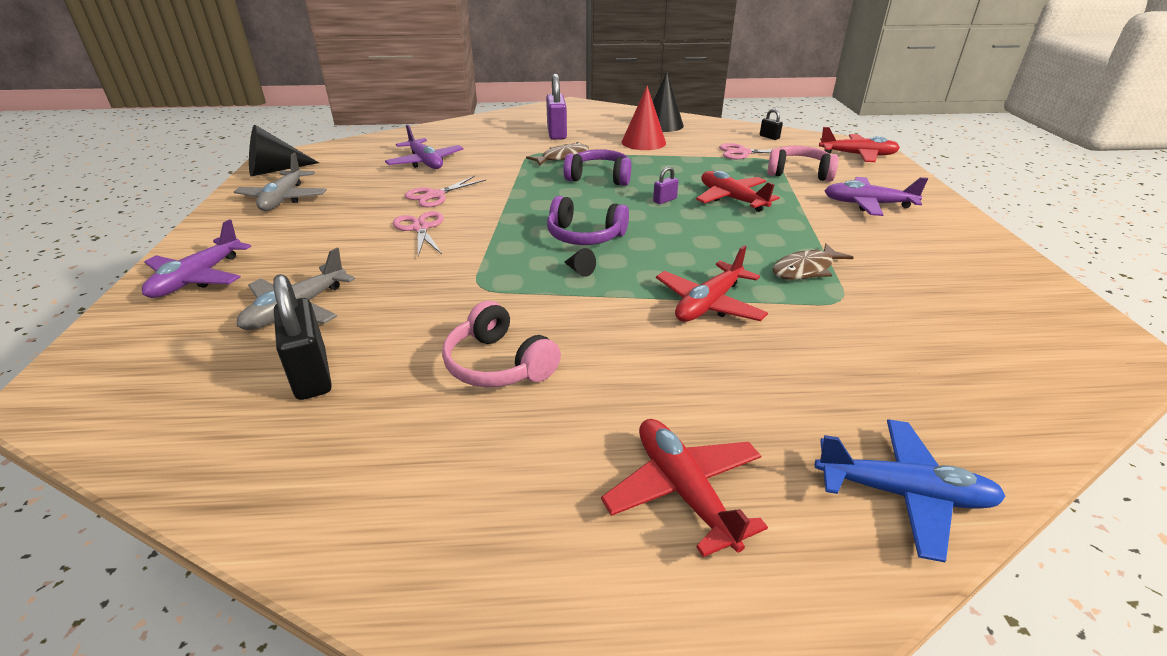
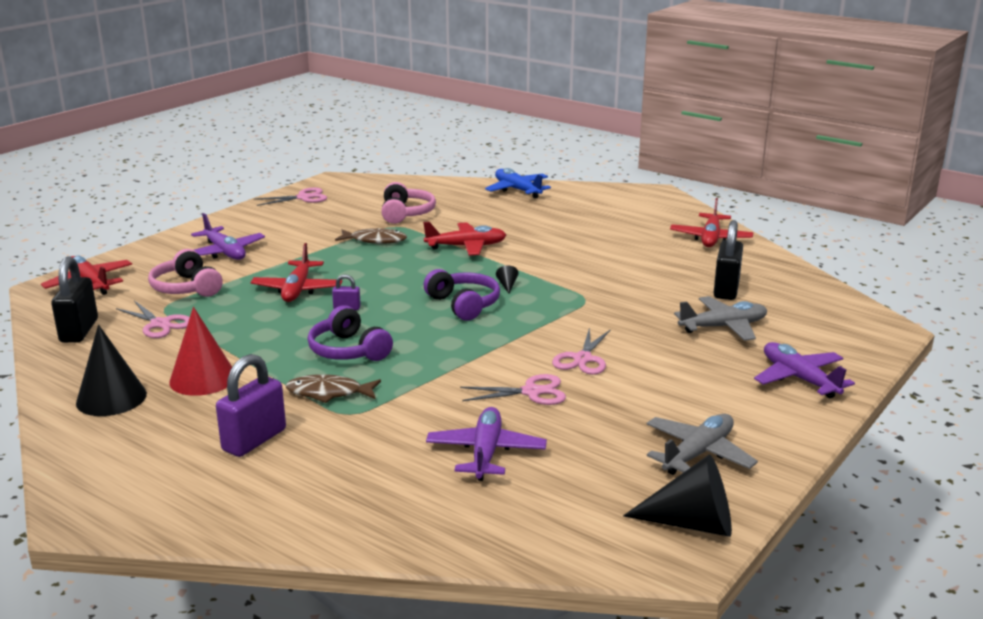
camera: 140 degrees left, 10 degrees down
purple plane [142,219,251,298] -> purple plane turned 90 degrees counterclockwise [754,342,855,398]
pink headphones [442,301,561,387] -> pink headphones moved to [381,182,436,224]
red plane [601,419,768,557] -> red plane moved to [670,198,753,247]
black padlock [760,109,783,140] -> black padlock [51,257,98,343], size x2.06
none -> pink scissors [254,188,327,206]

